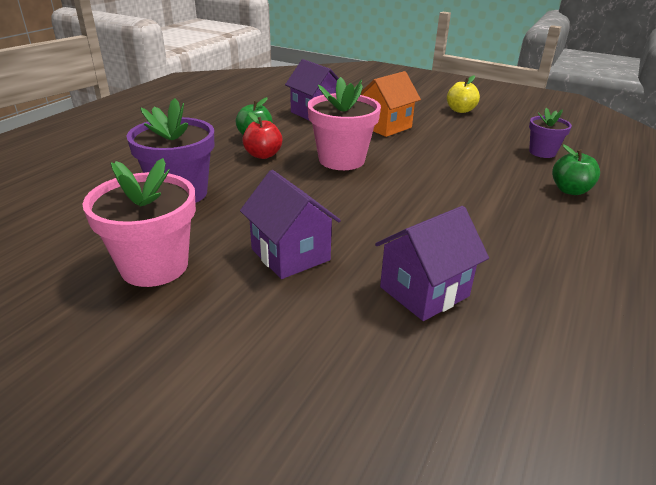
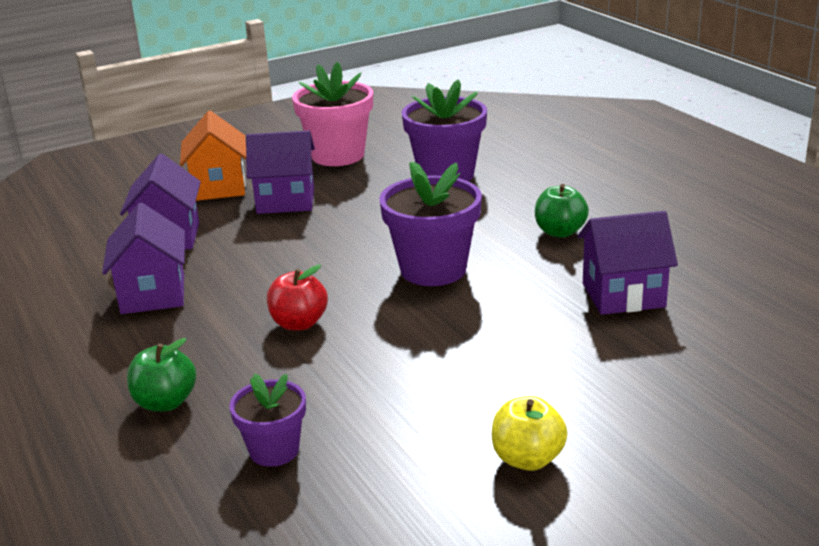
camera: 125 degrees right, 5 degrees down
red apple [242,112,282,159] -> red apple moved to [267,265,328,330]
pink flower pot [307,77,381,170] -> purple flower pot [379,162,482,286]
orange house [361,71,421,137] -> orange house moved to [180,111,246,201]
none -> purple house [102,203,185,314]

